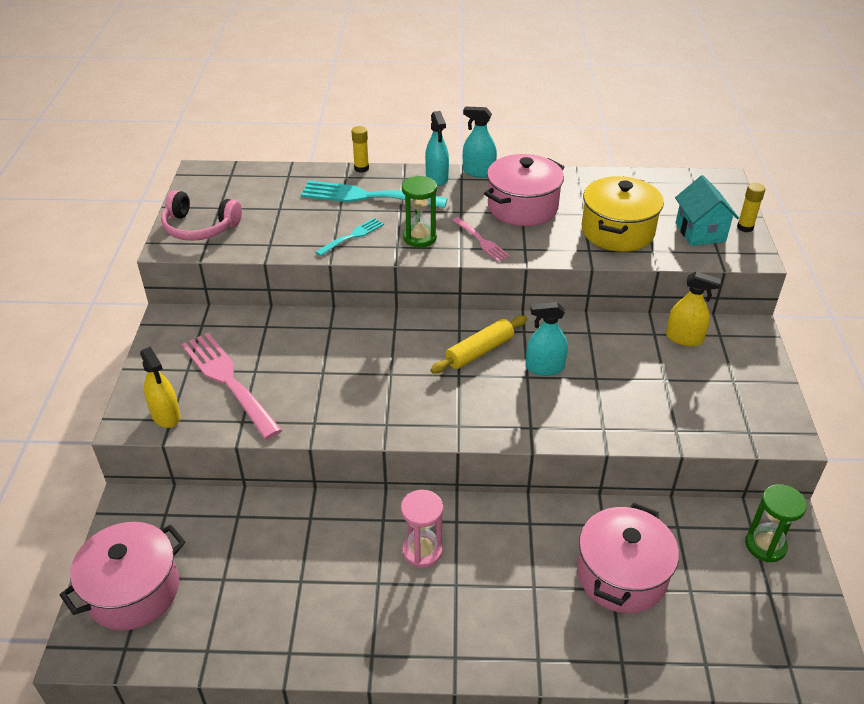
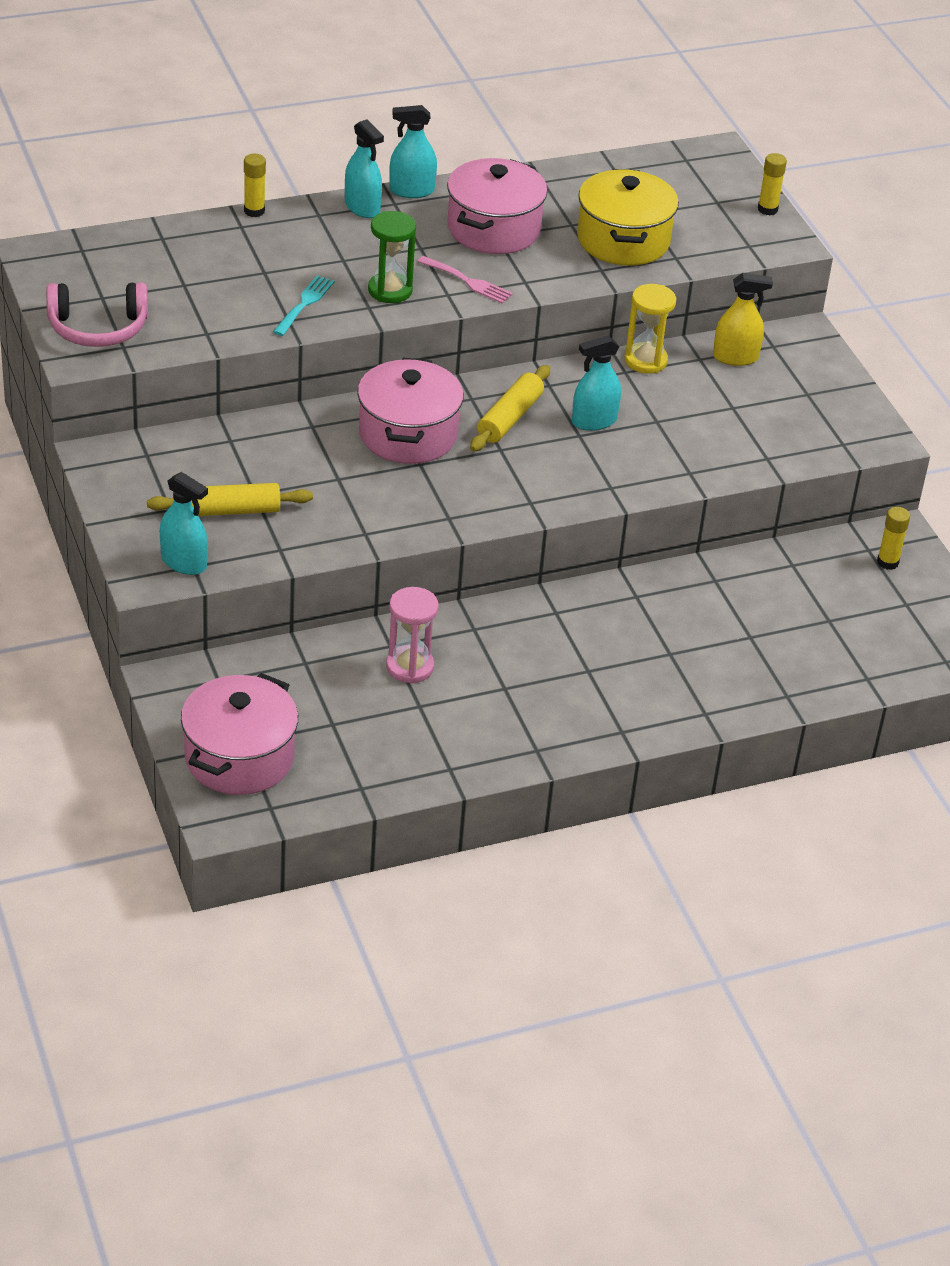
camera: 25 degrees left, 0 degrees up
yellow spray bottle [140,347,181,428] -> turquoise spray bottle [160,472,208,575]
pink fork [182,333,282,440] -> yellow rolling pin [147,483,313,516]
turquoise fork [301,181,448,208] -> none
pink hourglass [401,490,443,568] -> pink hourglass moved to [386,587,439,684]
pink pot [577,503,679,613] -> pink pot moved to [358,357,463,464]
turquoise house [675,175,739,246] -> none
green hourglass [745,484,807,562] -> yellow glue stick [877,507,910,570]
none -> yellow hourglass [624,284,676,374]

